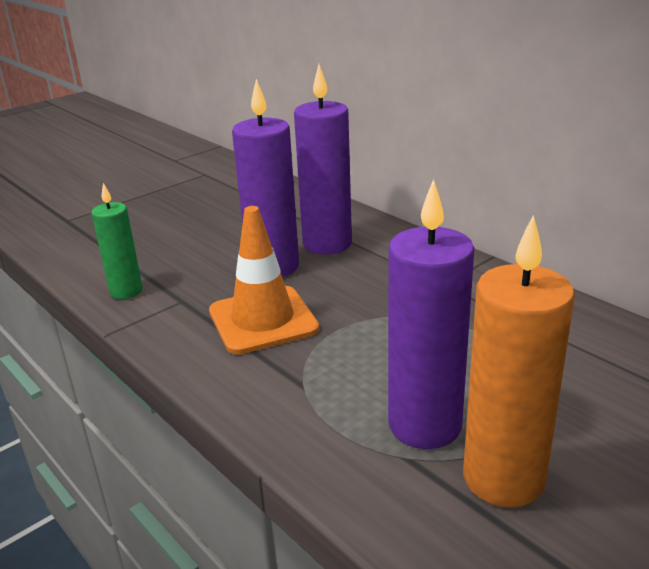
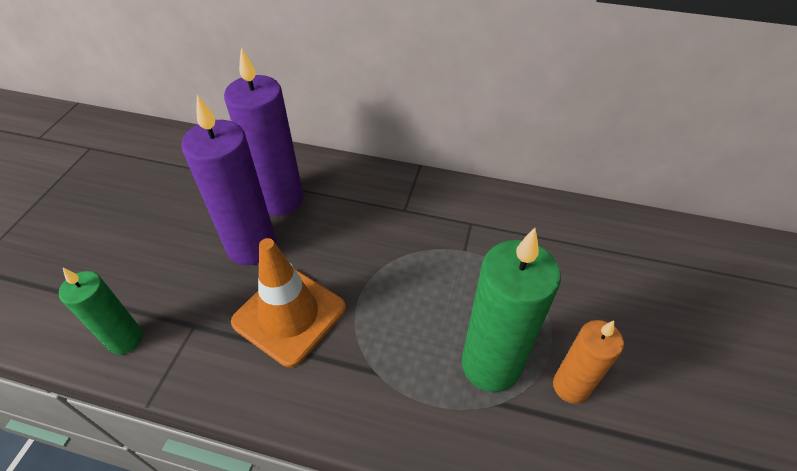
camera: 35 degrees left, 20 degrees up
purple candle [388,179,474,449] -> green candle [462,228,561,392]
orange candle [463,215,575,508] -> orange candle [553,320,624,404], size x0.60

